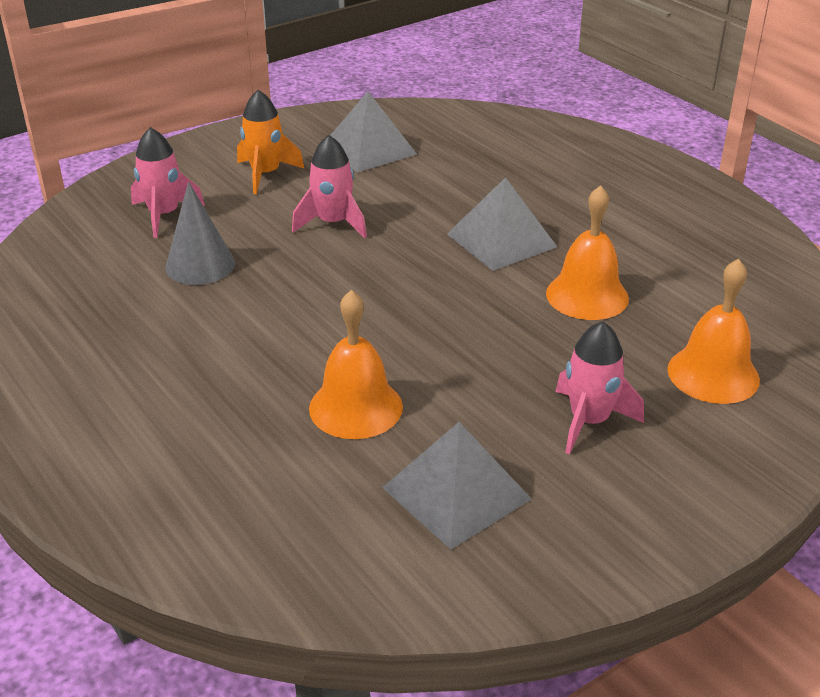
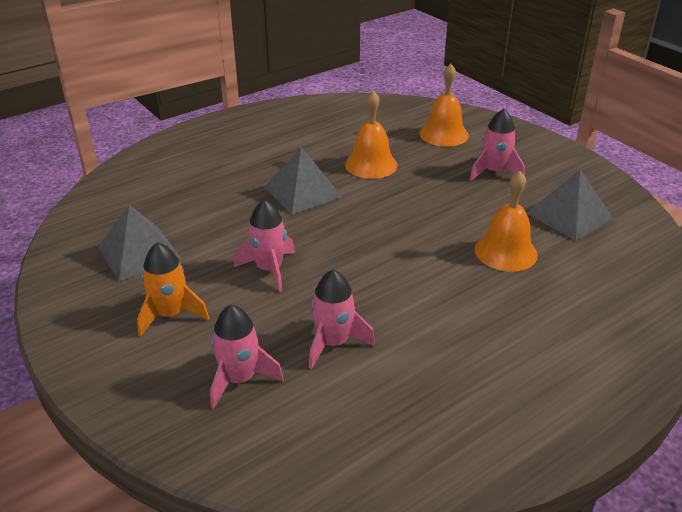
camera: 90 degrees left, 0 degrees up
grey cone [165,181,235,285] -> pink rocket [309,270,375,369]

